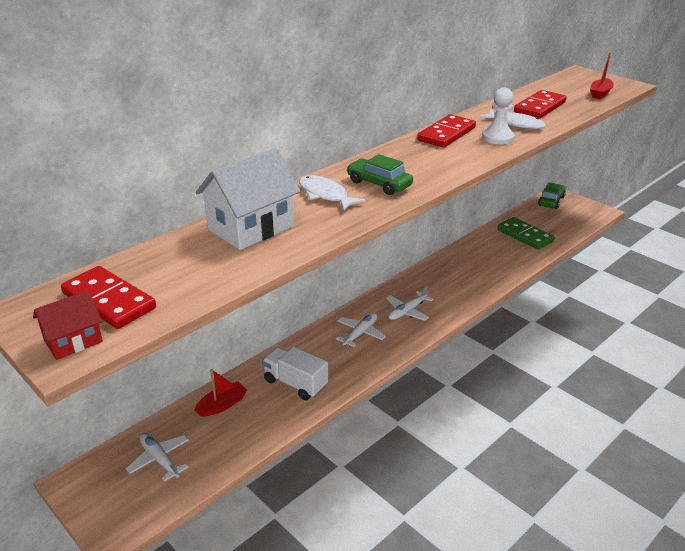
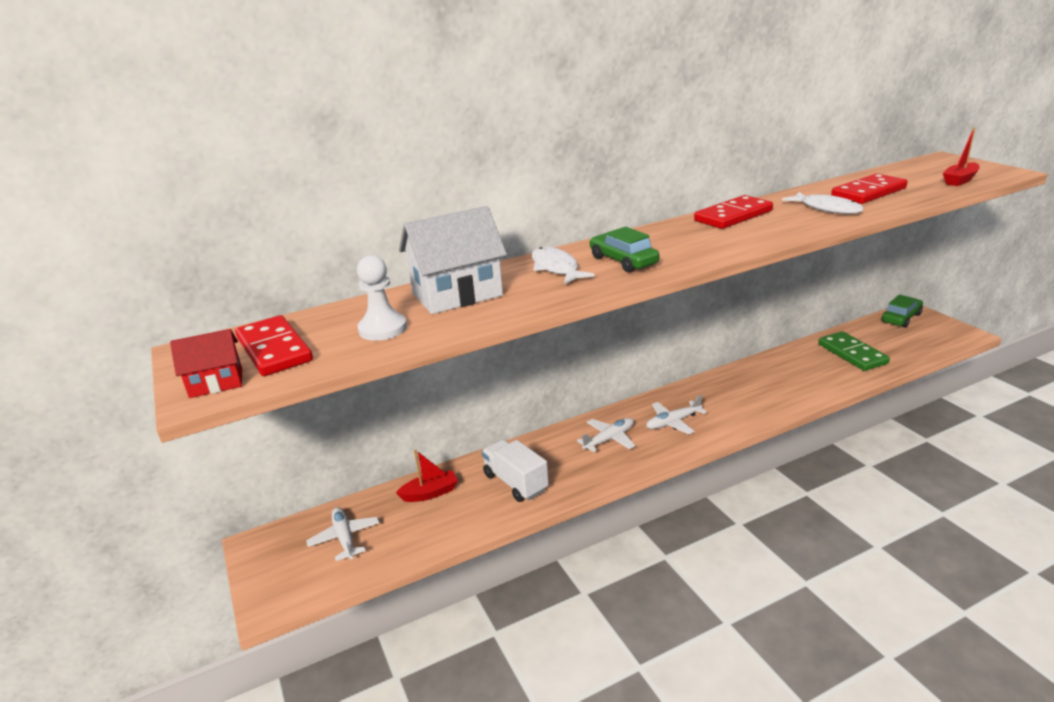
camera: 20 degrees right, 5 degrees down
white pawn [482,87,515,144] -> white pawn moved to [357,255,407,341]

